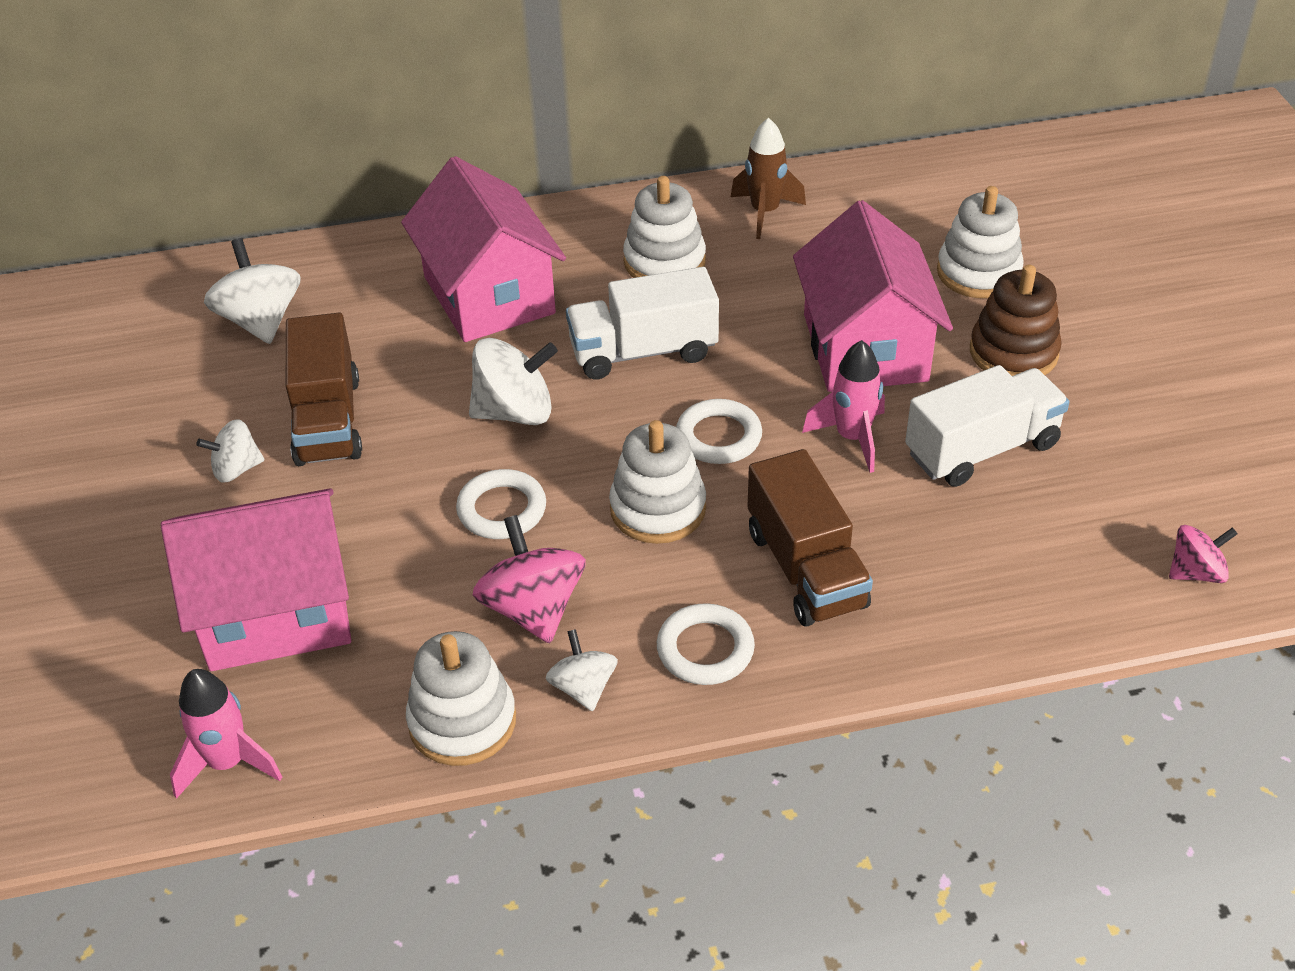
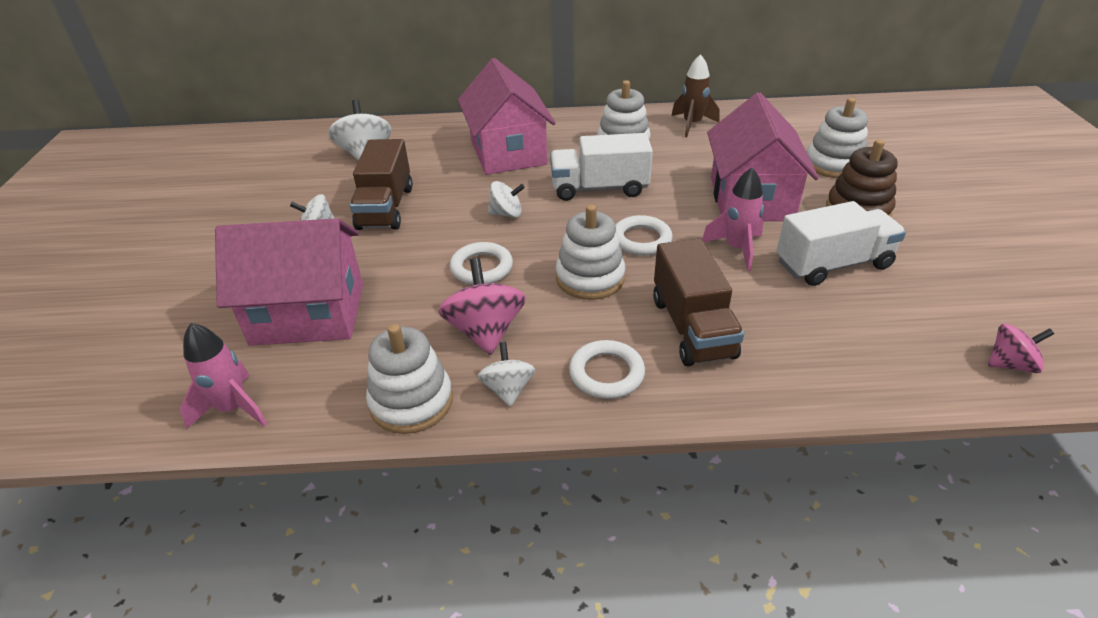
camera: 10 degrees right, 5 degrees down
white spinning top [469,338,558,425] -> white spinning top [488,181,525,218], size x0.61

